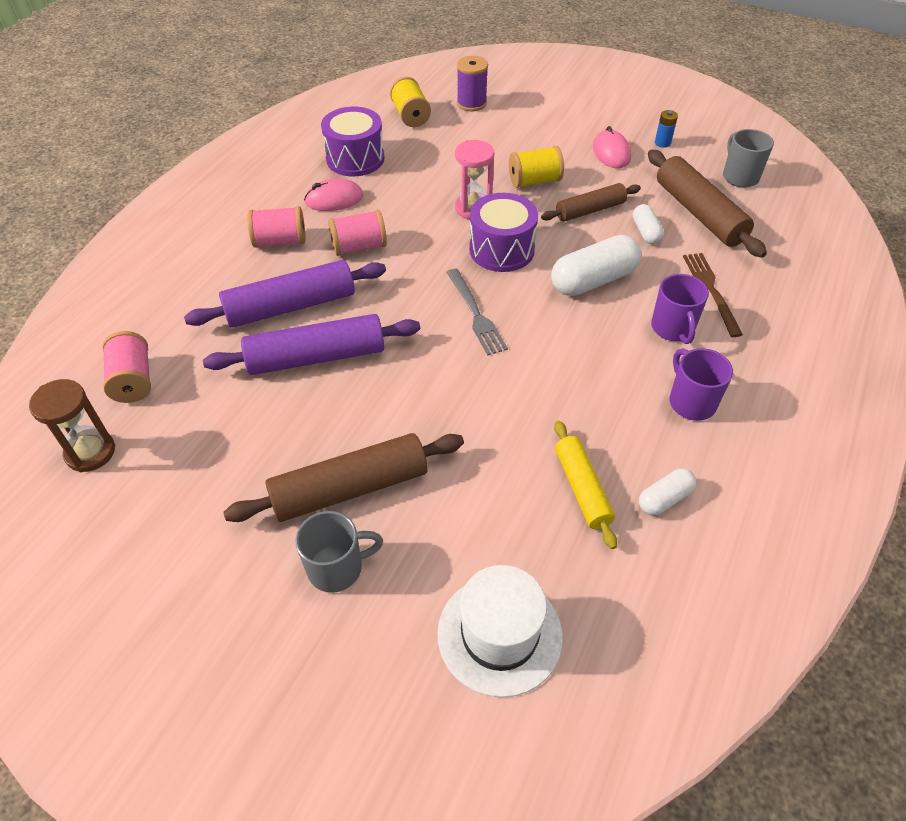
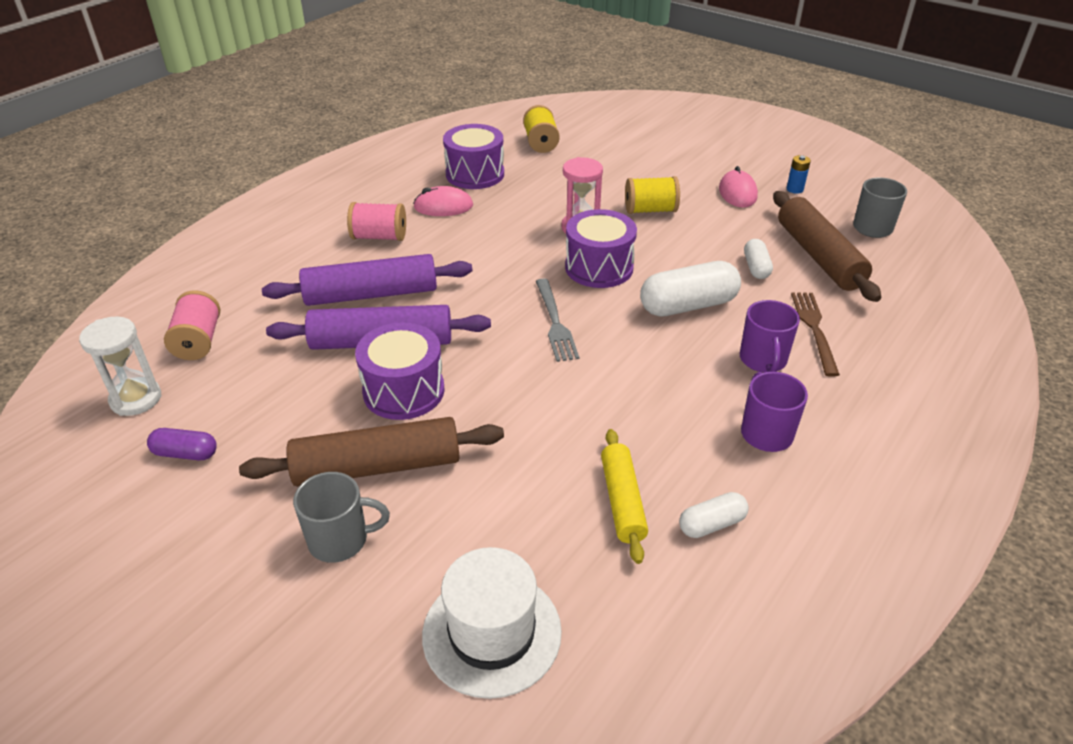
camera: 10 degrees right, 10 degrees down
brown hourglass [29,379,115,472] -> white hourglass [79,316,162,416]
pink spool [328,210,387,256] -> none
purple spool [457,56,488,111] -> none
brown rolling pin [541,183,641,222] -> none
none -> purple capsule [147,428,217,460]
none -> purple drum [355,323,445,420]

